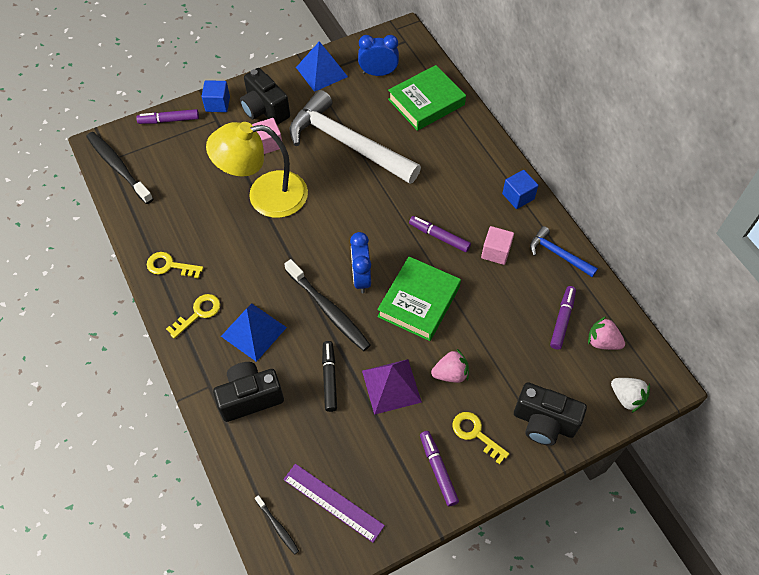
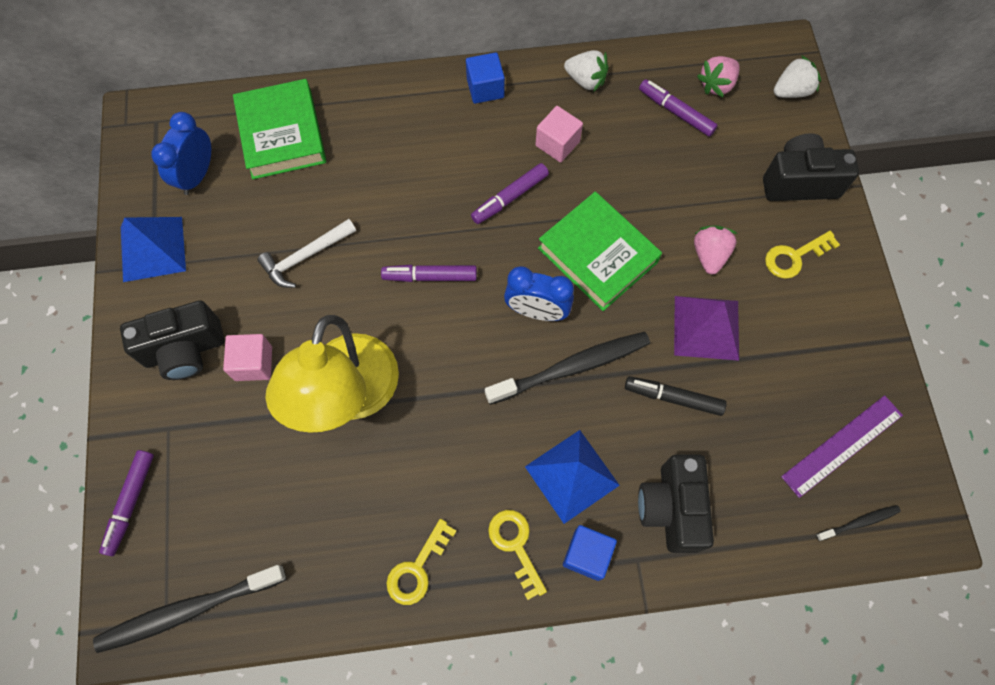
camera: 70 degrees left, 10 degrees up
blue cube [201,80,230,112] -> blue cube moved to [563,525,617,581]
white hammer [290,90,421,184] -> white hammer [257,219,356,288], size x0.46
purple marker [420,431,459,506] -> purple marker moved to [381,265,477,282]
black camera [514,382,587,446] -> black camera turned 135 degrees counterclockwise [763,133,859,201]
blue hammer [530,226,598,277] -> white strawberry [564,50,609,92]

